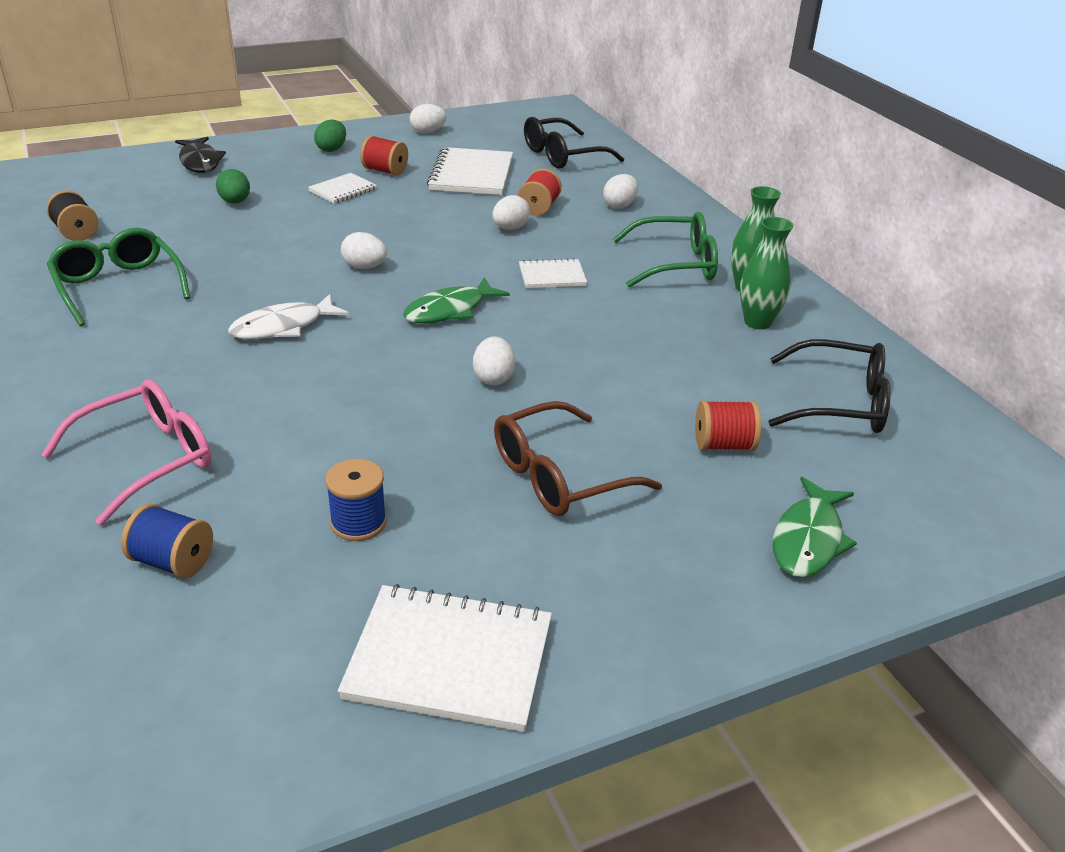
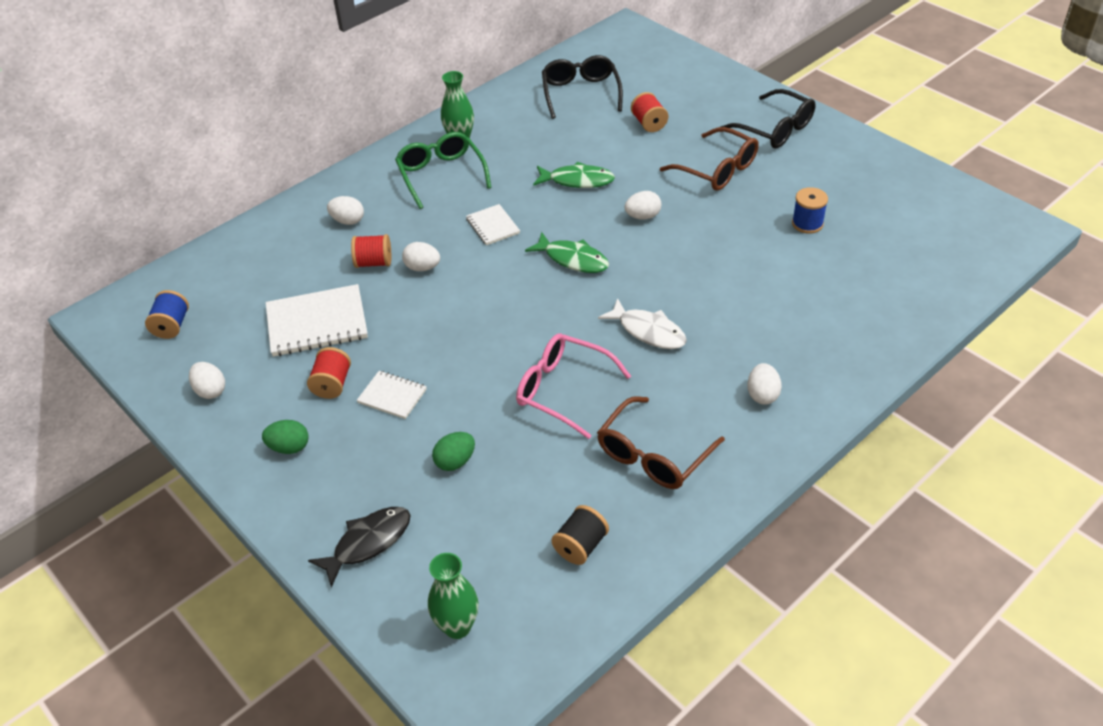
camera: 105 degrees left, 10 degrees up
pink glasses [41,380,212,525] -> pink glasses moved to [516,333,631,439]
green glasses [47,228,191,326] -> brown glasses [597,396,725,489]
blue spool [121,504,213,578] -> blue spool moved to [145,290,189,339]
white notebook [338,584,552,732] -> none
white egg [341,232,387,269] -> white egg moved to [747,363,782,405]
black glasses [524,117,624,168] -> black glasses moved to [721,89,816,149]
green vase [740,217,793,330] -> green vase moved to [428,553,479,639]
green fish [773,477,857,577] -> green fish moved to [533,162,615,188]

